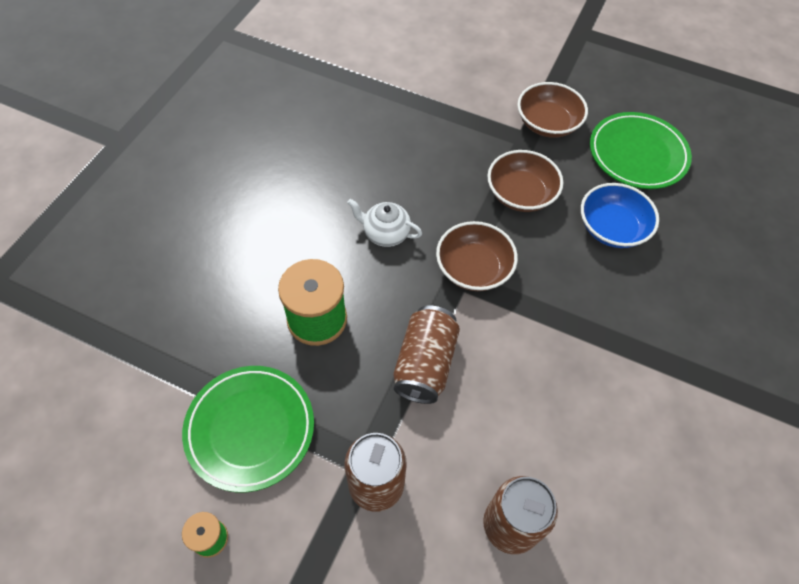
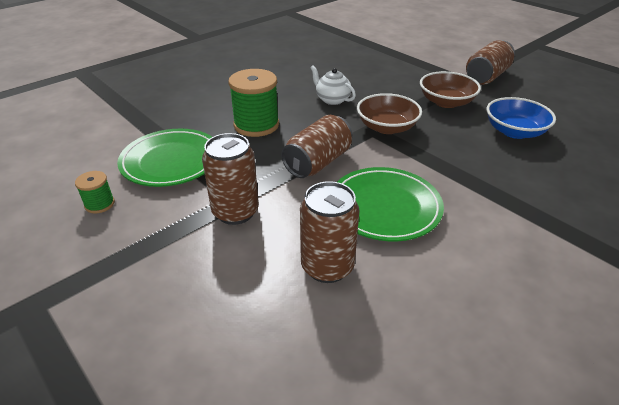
camera: 25 degrees right, 20 degrees down
brown bowl [517,82,588,138] -> brown can [466,40,515,85]
green plate [590,112,692,189] -> green plate moved to [337,167,444,241]

